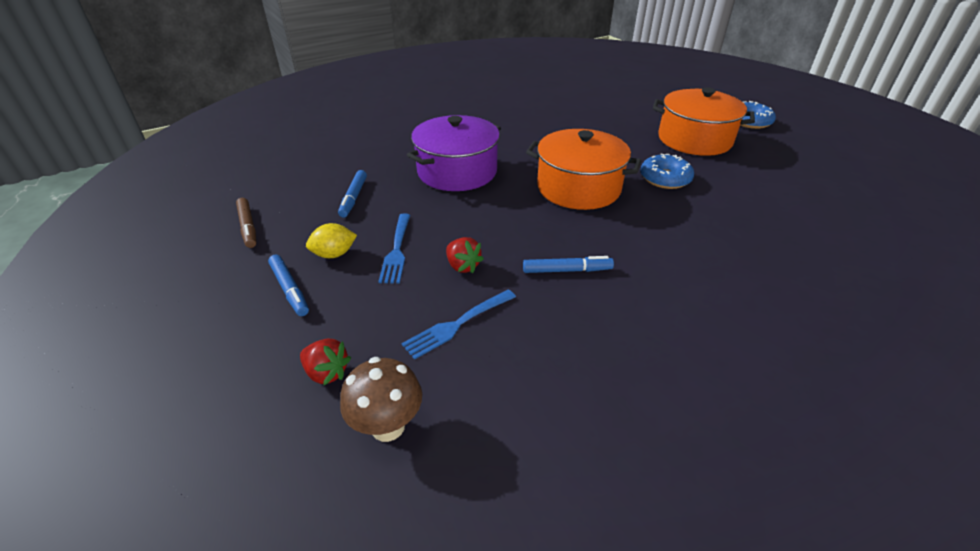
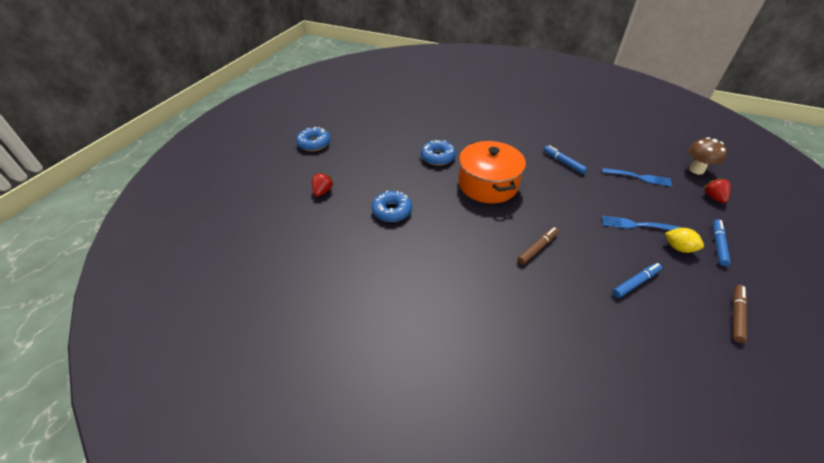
camera: 125 degrees left, 5 degrees up
blue fork [378,213,410,283] -> blue fork turned 135 degrees counterclockwise [602,216,681,230]
purple pot [407,115,501,191] -> brown marker [517,227,559,265]
red strawberry [446,237,484,273] -> red strawberry moved to [312,172,334,197]
orange pot [653,87,755,156] -> none
none -> blue donut [372,191,412,222]

